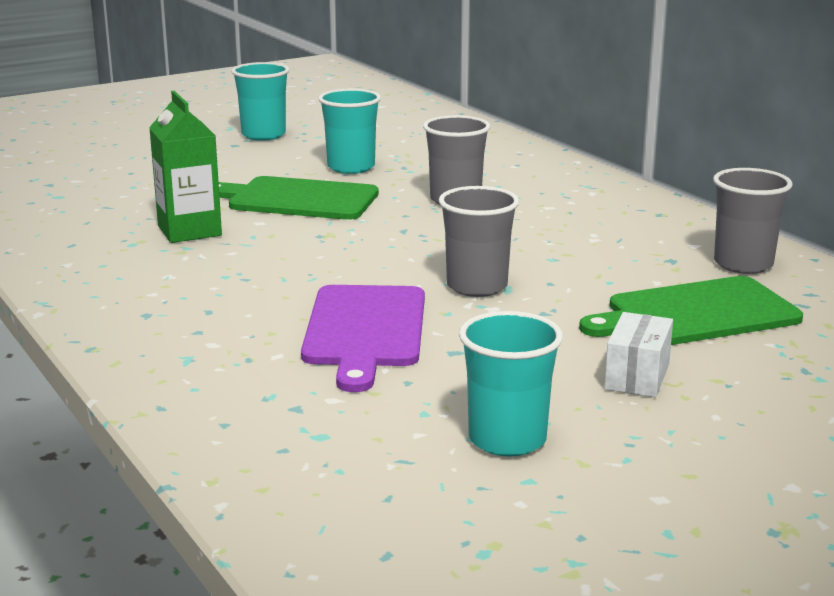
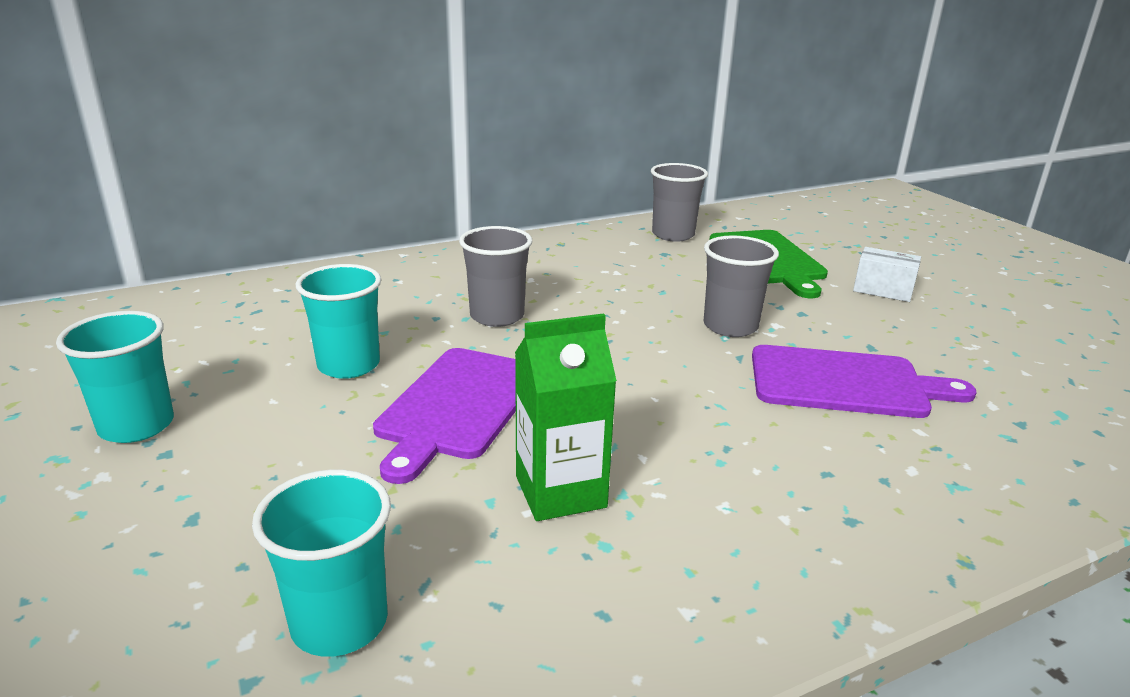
camera: 85 degrees left, 5 degrees up
green cutting board [219,176,379,220] -> purple cutting board [373,348,516,484]
turquoise cup [459,311,563,456] -> turquoise cup moved to [252,469,391,657]

